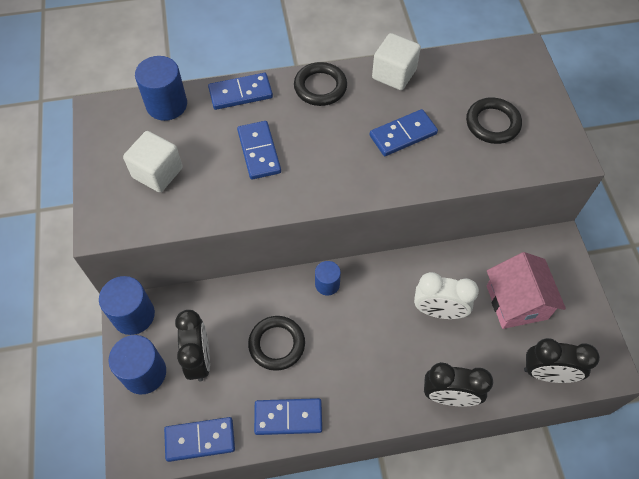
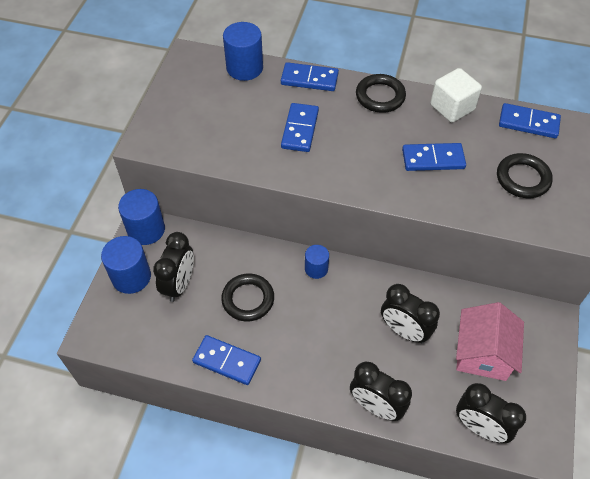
camera: 25 degrees right, 5 degrees down
white cube [123,131,183,192] -> none
blue domino [164,417,235,462] -> blue domino moved to [499,103,561,138]
white clock [414,272,479,319] -> black clock [381,284,440,343]

